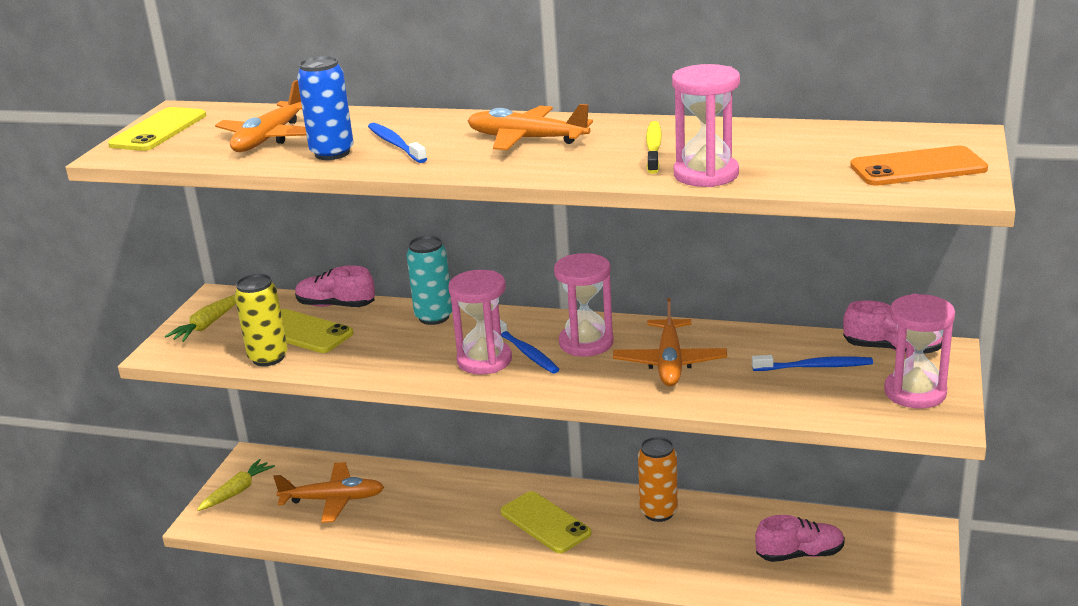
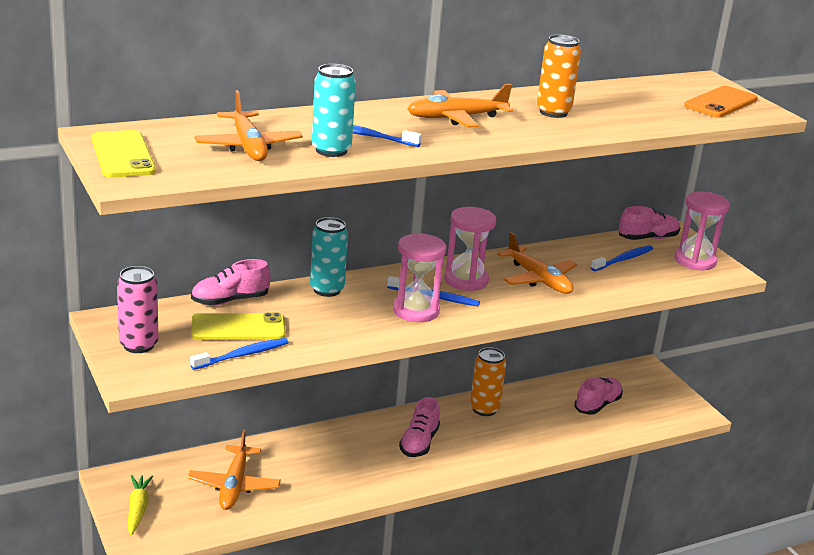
camera: 45 degrees left, 0 degrees up
yellow carrot [165,295,236,342] -> pink can [117,266,158,353]
yellow can [235,274,288,366] -> blue toothbrush [190,338,288,370]
orange plane [273,462,384,523] -> orange plane turned 135 degrees clockwise [188,430,281,510]
blue can [297,56,354,160] -> turquoise can [312,64,356,157]
yellow phone [500,491,591,553] -> pink shoe [399,397,440,457]
yellow toothbrush [646,121,662,174] -> orange can [537,35,581,118]
pink hourglass [672,64,740,187] -> none

